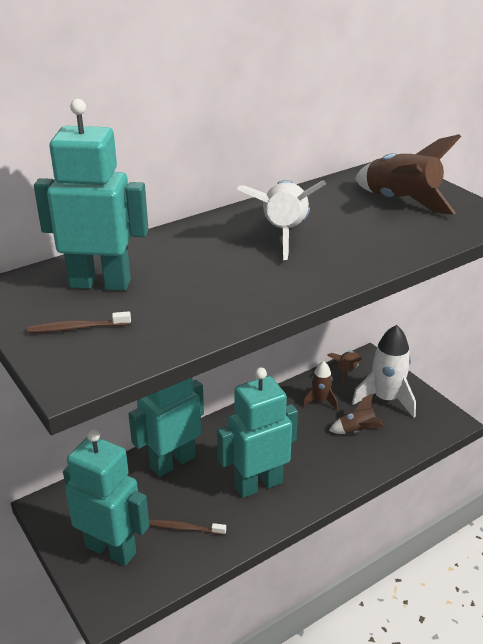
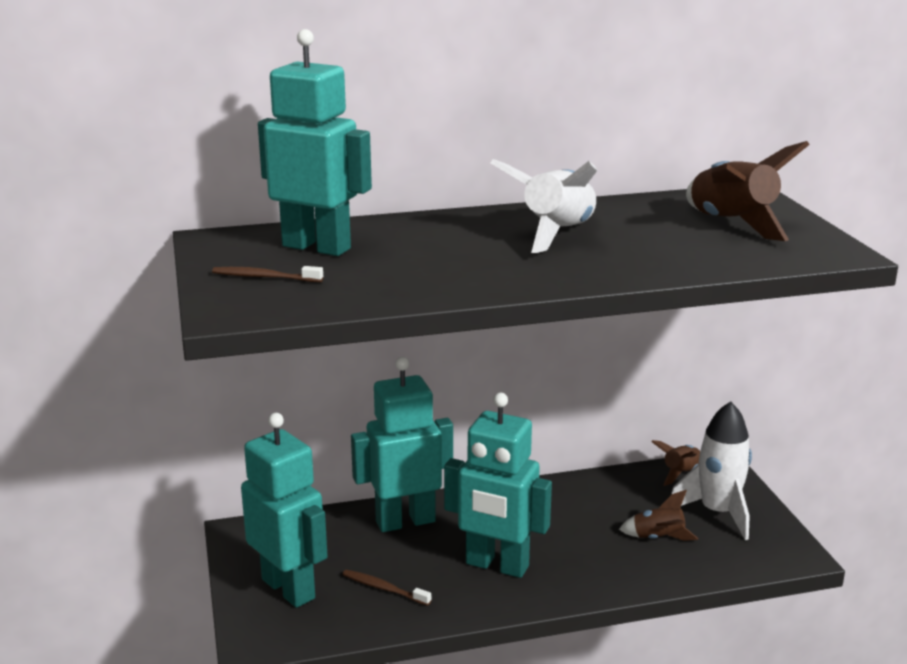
camera: 20 degrees right, 10 degrees down
turquoise robot [217,367,298,498] -> turquoise robot turned 150 degrees counterclockwise [444,393,552,578]
brown rocket [302,361,338,410] -> none

